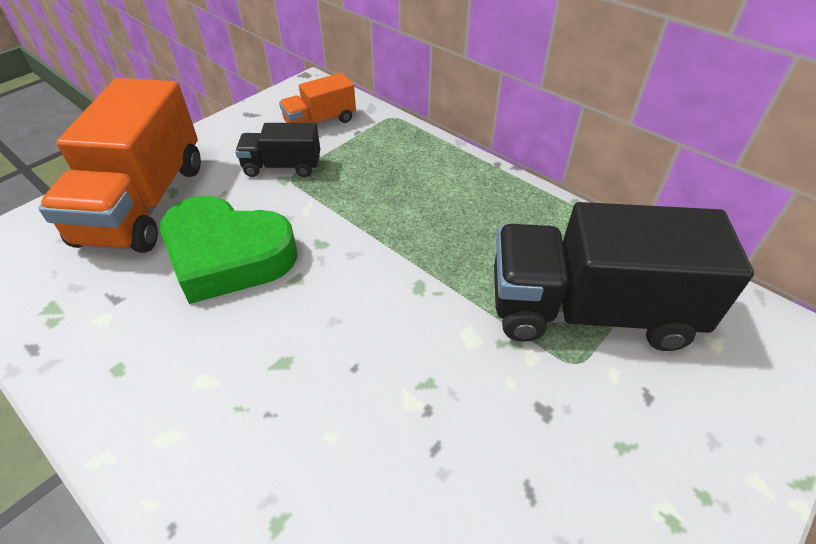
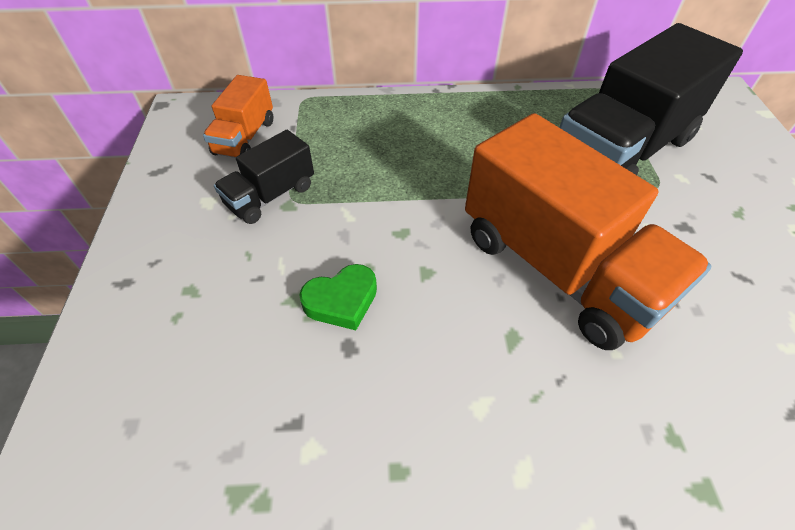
camera: 45 degrees left, 5 degrees up
orange truck [38,78,201,253] -> orange truck moved to [465,113,712,350]
green heart [160,196,297,304] -> green heart [299,264,377,330], size x0.48

